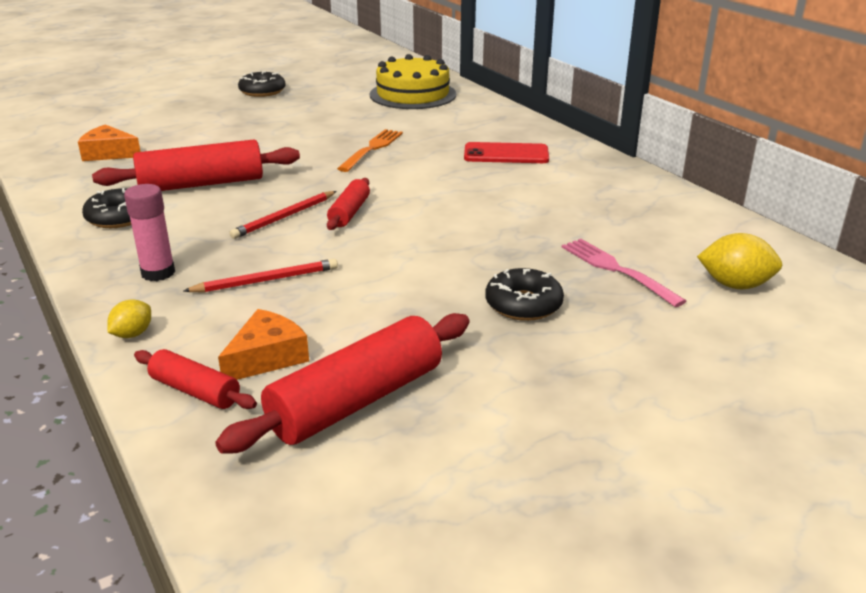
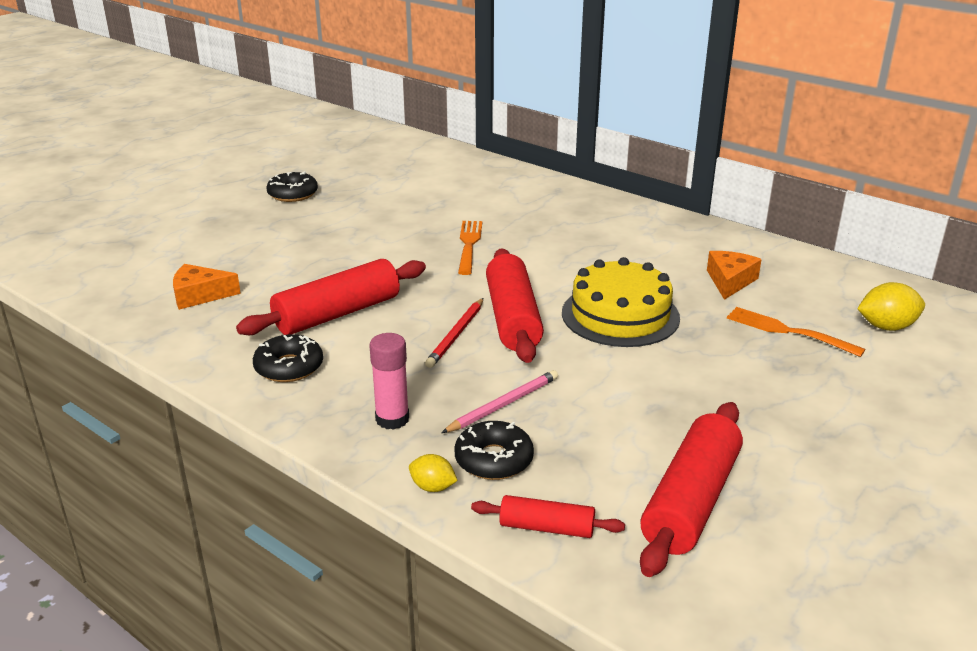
camera: 20 degrees left, 0 degrees up
yellow lemon [107,299,151,338] -> yellow lemon turned 75 degrees counterclockwise [409,454,458,492]
red pencil [184,259,338,292] -> pink pencil [441,370,558,433]
orange cheese [218,309,309,380] -> orange cheese moved to [707,251,762,300]
red rolling pin [327,178,370,230] -> red rolling pin [486,249,544,363], size x1.87
yellow cake [370,54,456,109] -> yellow cake moved to [562,257,680,347]
red phone [464,142,549,163] -> none
black donut [485,268,564,321] -> black donut moved to [454,421,534,480]
pink fork [562,239,686,307] -> orange fork [727,307,866,357]

